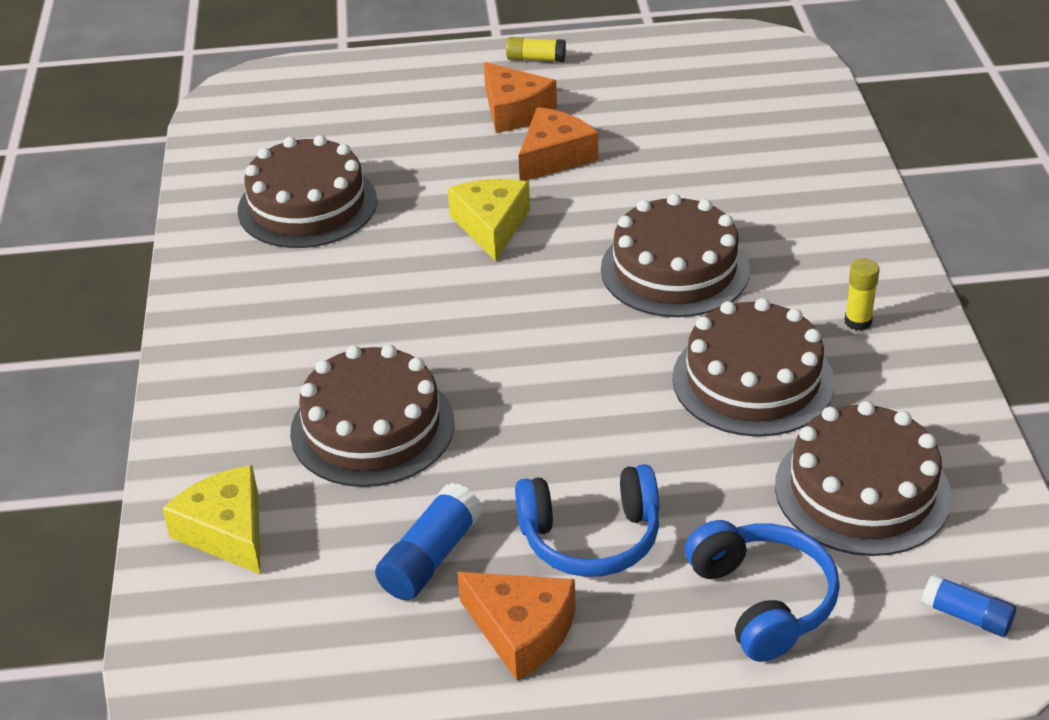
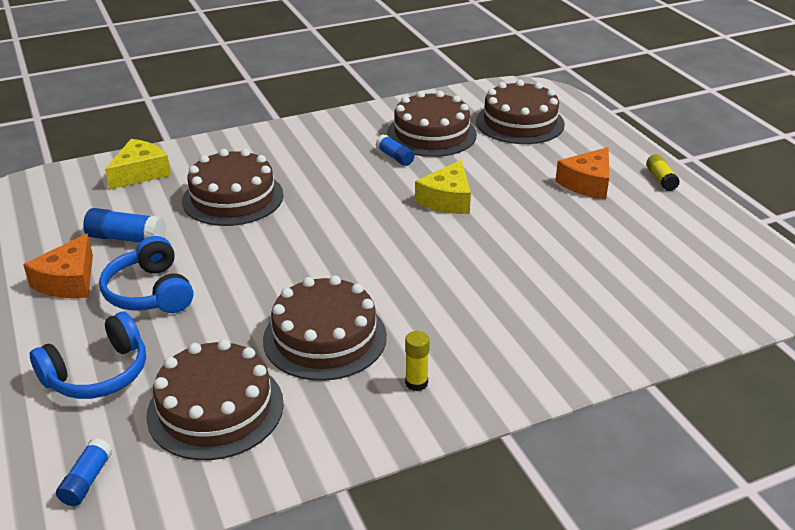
camera: 70 degrees right, 5 degrees down
yellow cheese [448,179,530,261] -> yellow cheese turned 135 degrees clockwise [415,160,471,214]
orange cheese [518,107,598,181] -> none
brown cake [601,194,750,317] -> brown cake moved to [476,80,565,144]
none -> blue glue stick [376,134,414,166]

